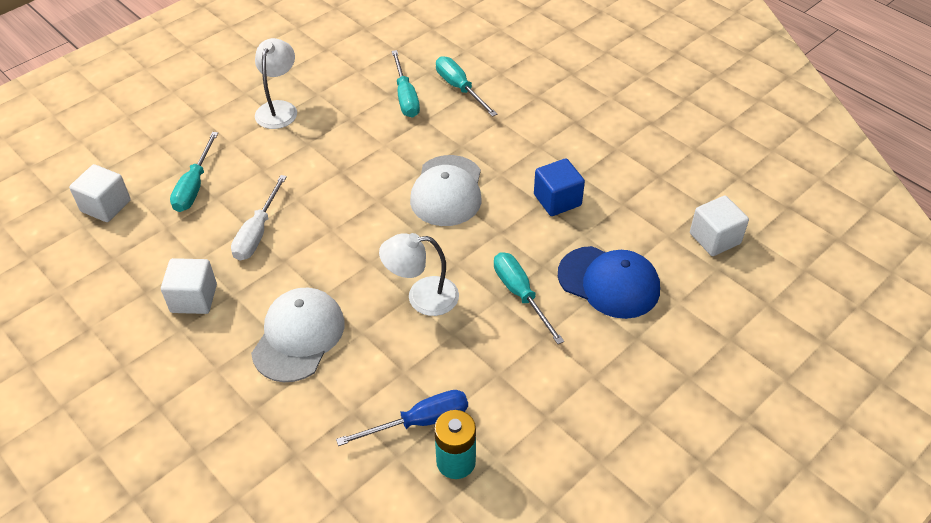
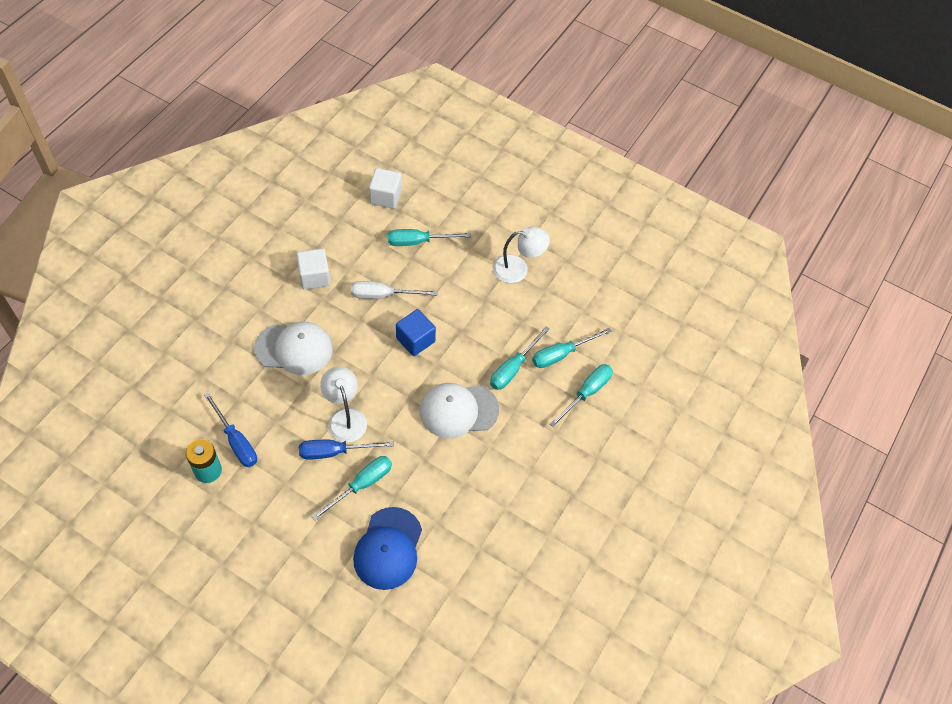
camera: 70 degrees right, 10 degrees up
blue cube [534,158,585,216] -> blue cube moved to [396,309,436,356]
white cube [690,196,749,256] -> none
none -> blue screwdriver [299,440,394,459]
none -> turquoise screwdriver [490,326,550,390]

